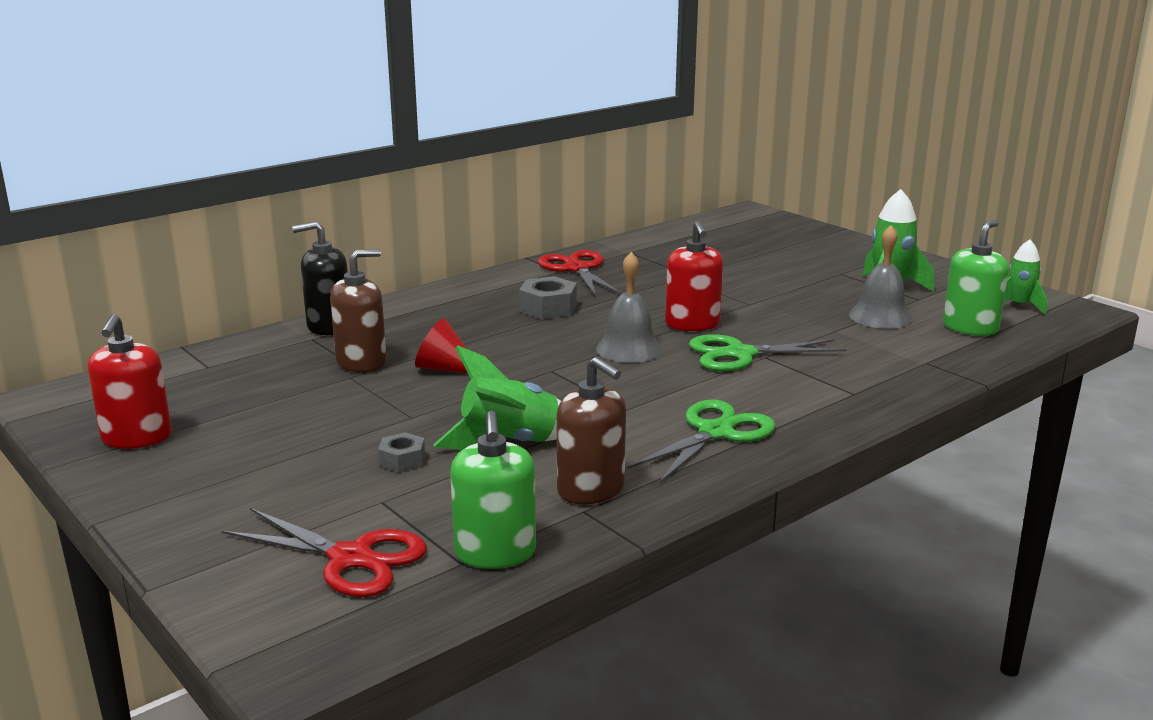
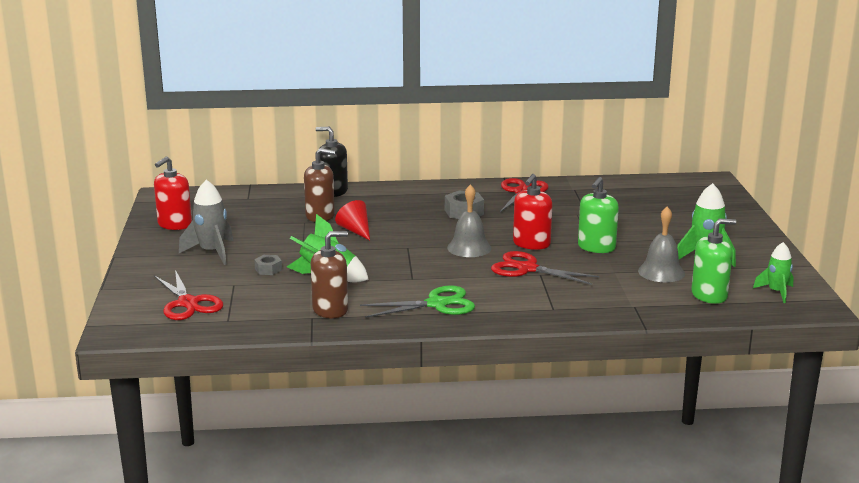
camera: 35 degrees right, 0 degrees up
green soap dispenser [450,411,536,569] -> green soap dispenser moved to [578,177,619,253]
brown soap dispenser [556,357,626,504] -> brown soap dispenser turned 105 degrees counterclockwise [310,231,348,318]
green scissors [689,334,846,371] -> red scissors [491,251,600,285]
none -> grey rocket [179,179,233,265]

